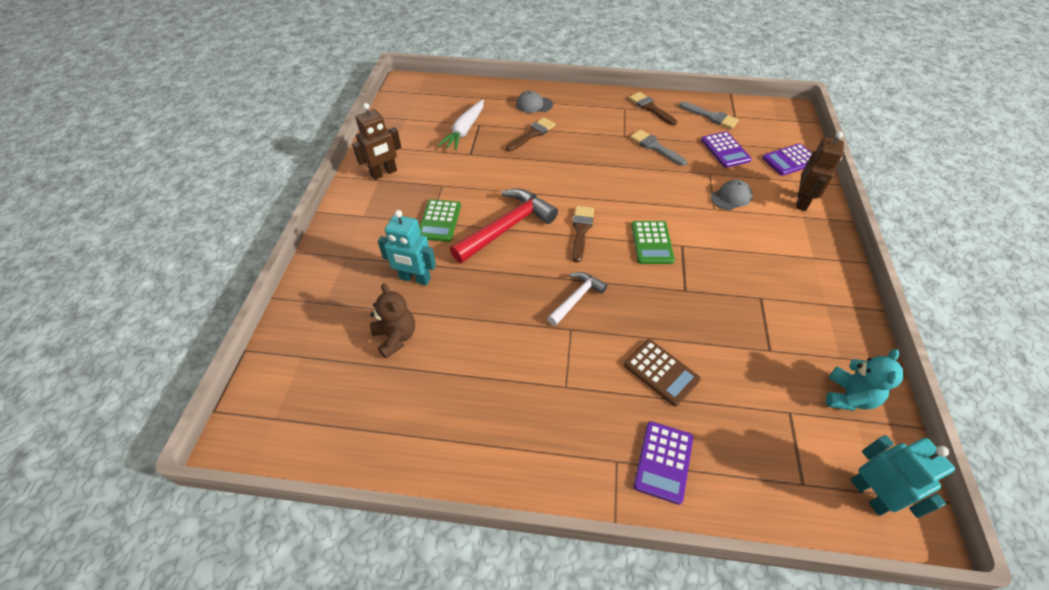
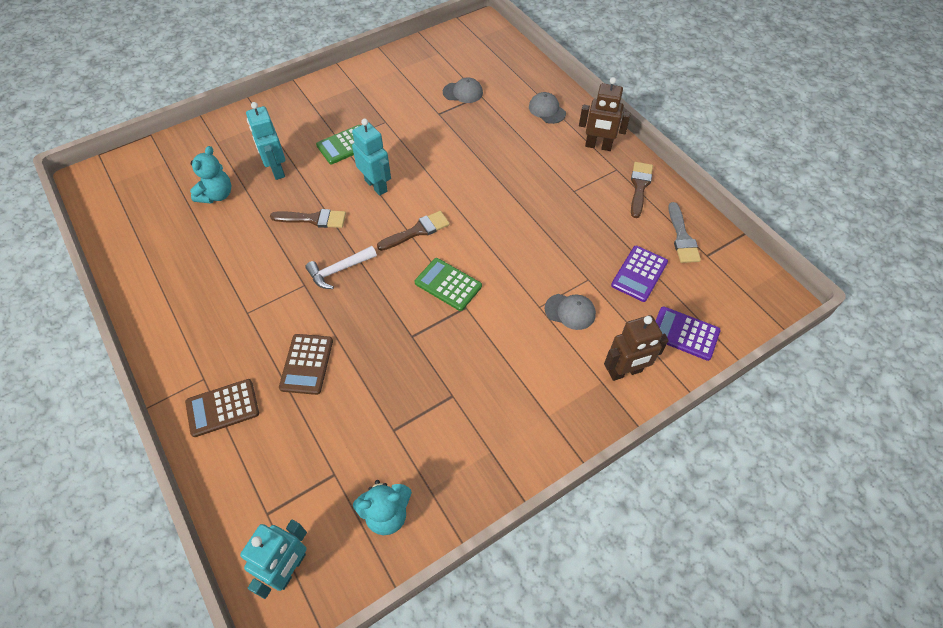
camera: 50 degrees right, 5 degrees up
brown robot [352,103,401,180] -> brown robot moved to [579,77,631,151]
brown teddy bear [370,283,415,358] -> turquoise teddy bear [190,146,231,204]
white carrot [438,100,484,150] -> grey cap [443,77,483,103]
red hammer [450,189,558,263] -> turquoise robot [352,119,391,196]
brown brush [505,117,556,152] -> brown brush moved to [270,209,346,228]
white hammer [547,272,607,326] -> white hammer turned 150 degrees clockwise [305,246,377,289]
grey brush [630,130,687,166] -> none
green calculator [631,221,675,264] -> green calculator turned 75 degrees clockwise [415,258,482,311]
purple calculator [633,421,693,505] -> brown calculator [185,379,259,437]

